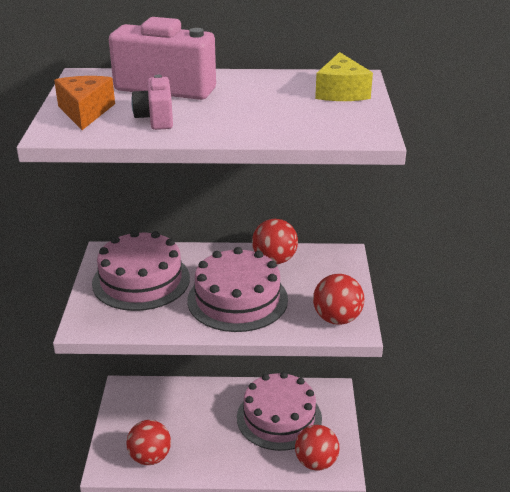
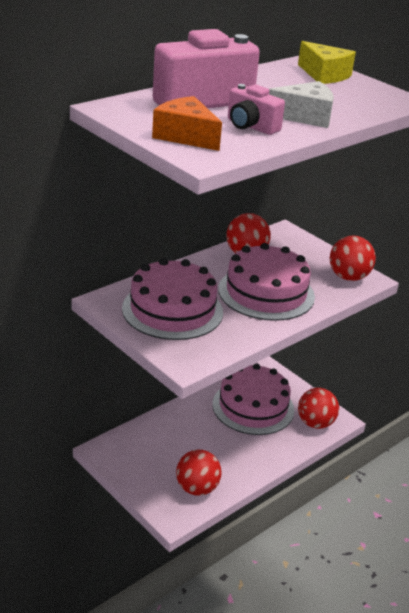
camera: 45 degrees left, 0 degrees up
none -> white cheese [269,81,334,128]

